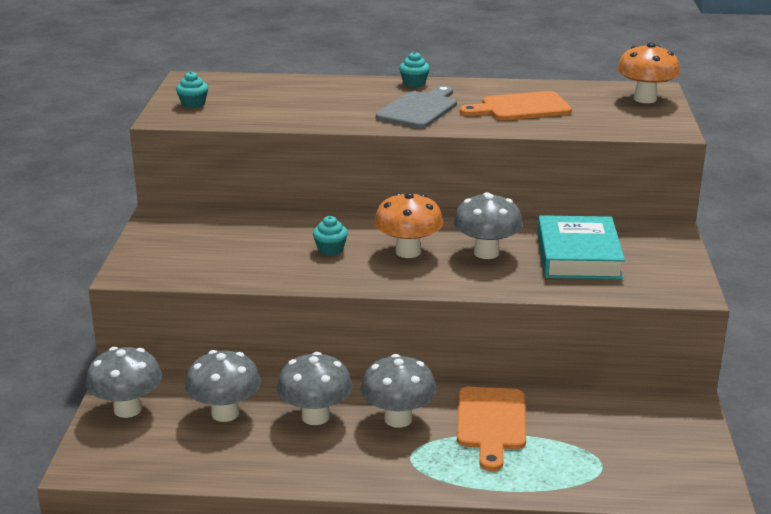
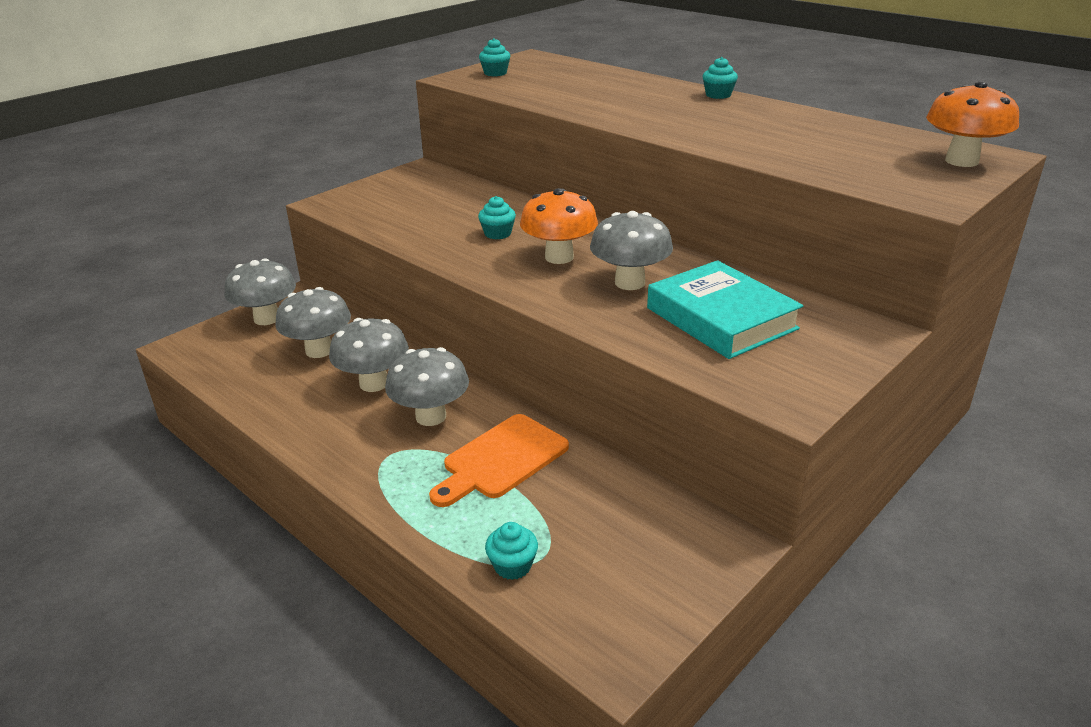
camera: 40 degrees right, 5 degrees up
grey cutting board [376,85,457,128] -> none
orange cutting board [460,91,572,120] -> none
turquoise book [537,215,625,279] -> turquoise book turned 75 degrees counterclockwise [647,260,803,359]
none -> turquoise cupcake [485,522,538,580]

